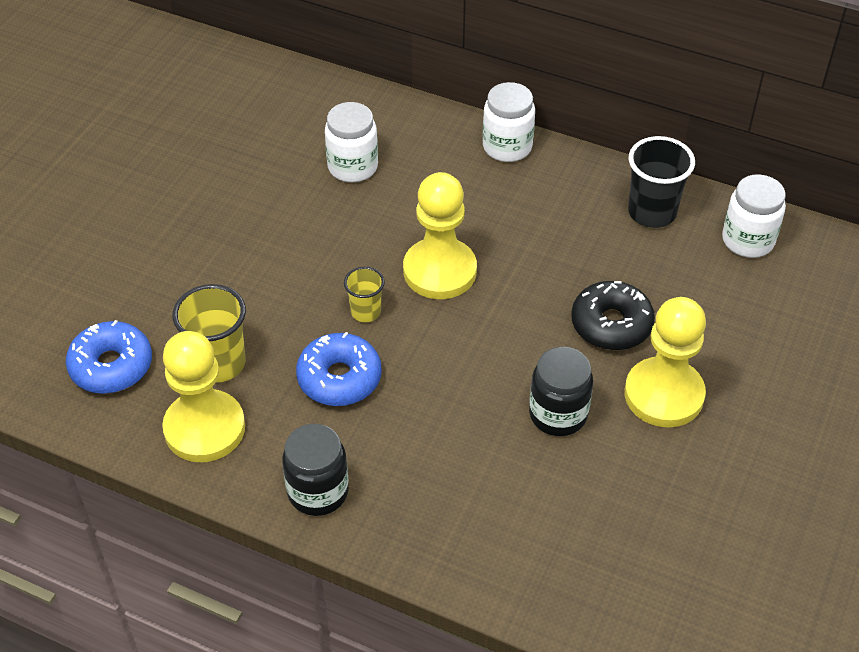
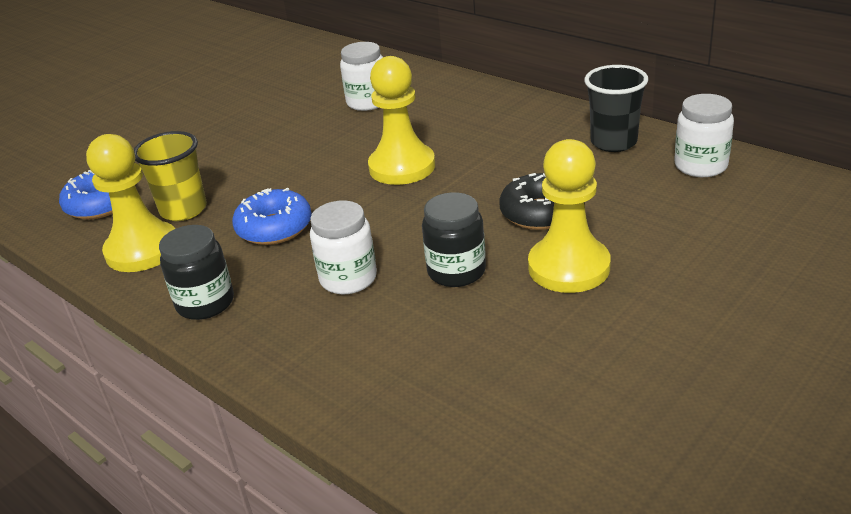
camera: 20 degrees right, 15 degrees down
yellow cup [344,267,385,322] -> none
white jar [483,82,535,162] -> white jar moved to [310,201,377,294]

